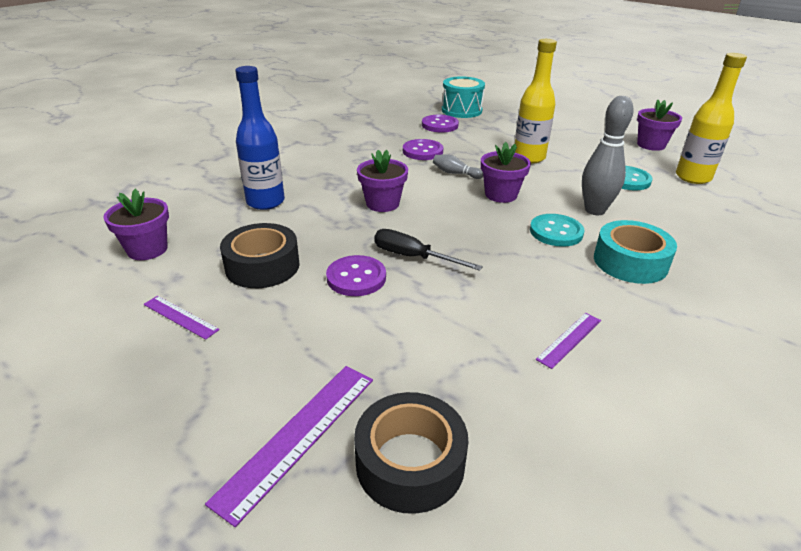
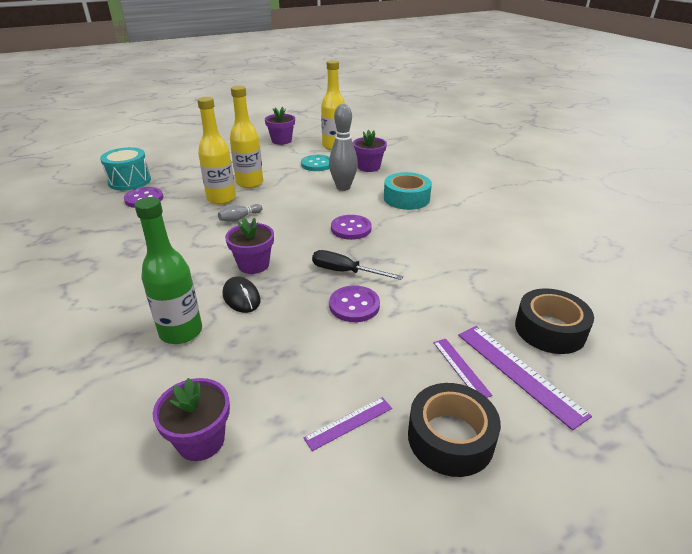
camera: 65 degrees left, 0 degrees up
black tape [220,223,300,288] -> black tape moved to [408,383,501,477]
blue bottle [235,66,285,210] -> green bottle [134,197,202,344]
black screwdriver [374,229,483,271] -> black screwdriver turned 60 degrees clockwise [312,250,403,280]
purple button [403,139,443,160] -> purple button moved to [331,215,372,240]
purple flower pot [481,142,531,203] -> purple flower pot moved to [353,130,387,172]
turquoise button [530,214,584,247] -> none
purple ruler [536,313,601,369] -> purple ruler moved to [433,339,492,398]
none -> yellow bottle [197,97,236,205]
none -> black mouse [223,277,261,313]

